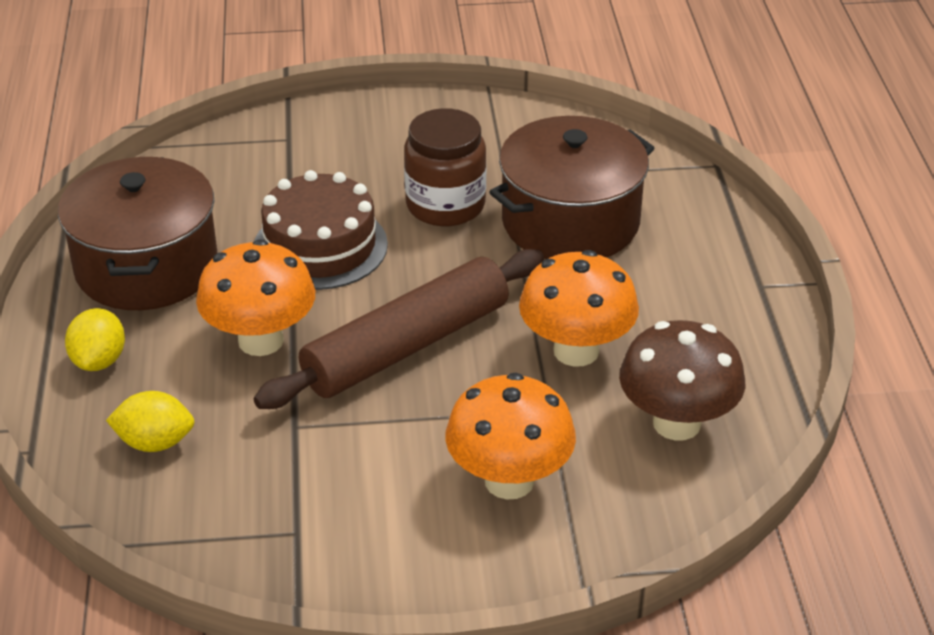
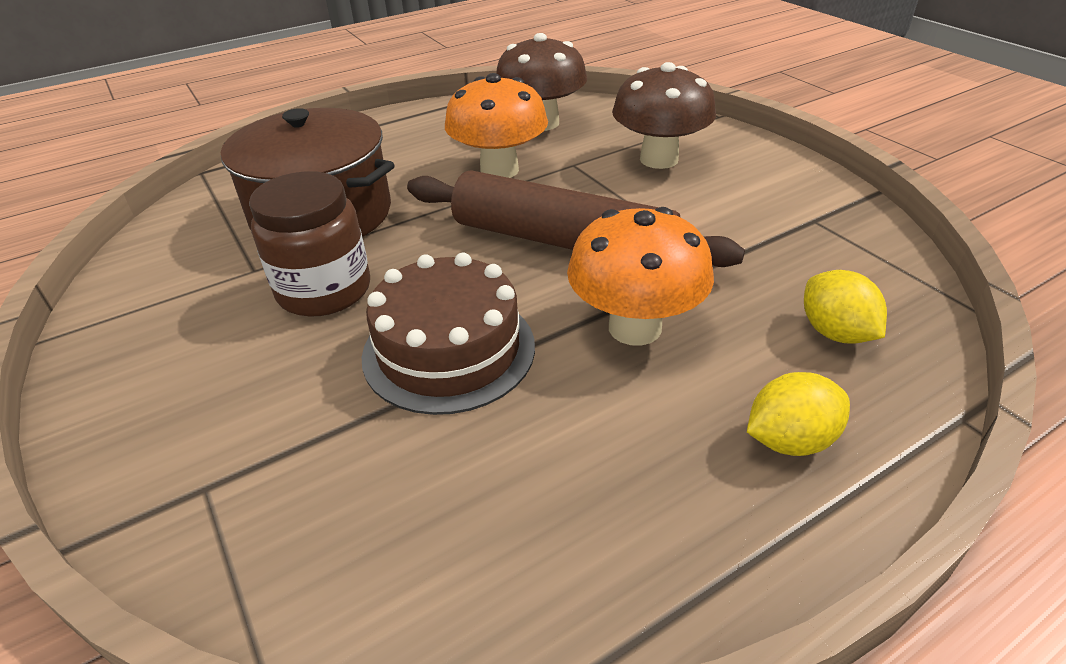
camera: 115 degrees left, 0 degrees up
brown pot [58,157,217,310] -> none
orange mushroom [445,373,576,499] -> brown mushroom [612,62,716,169]

